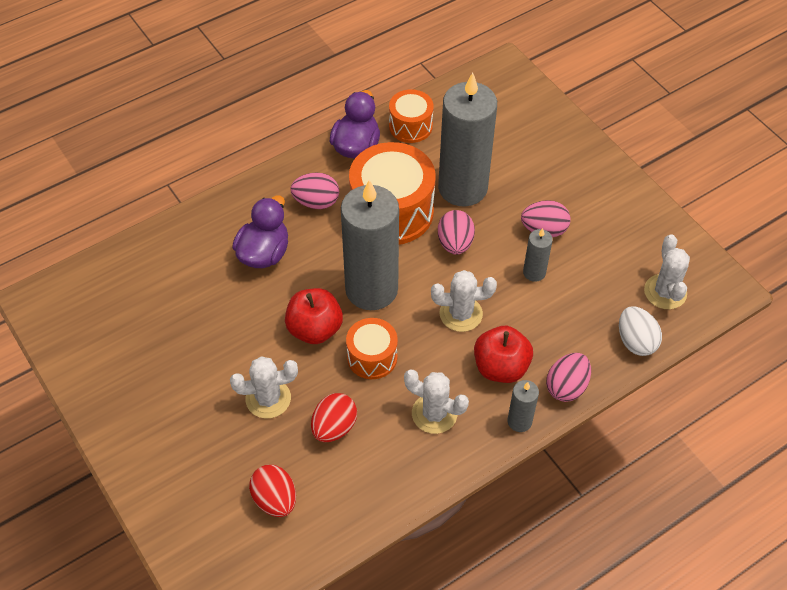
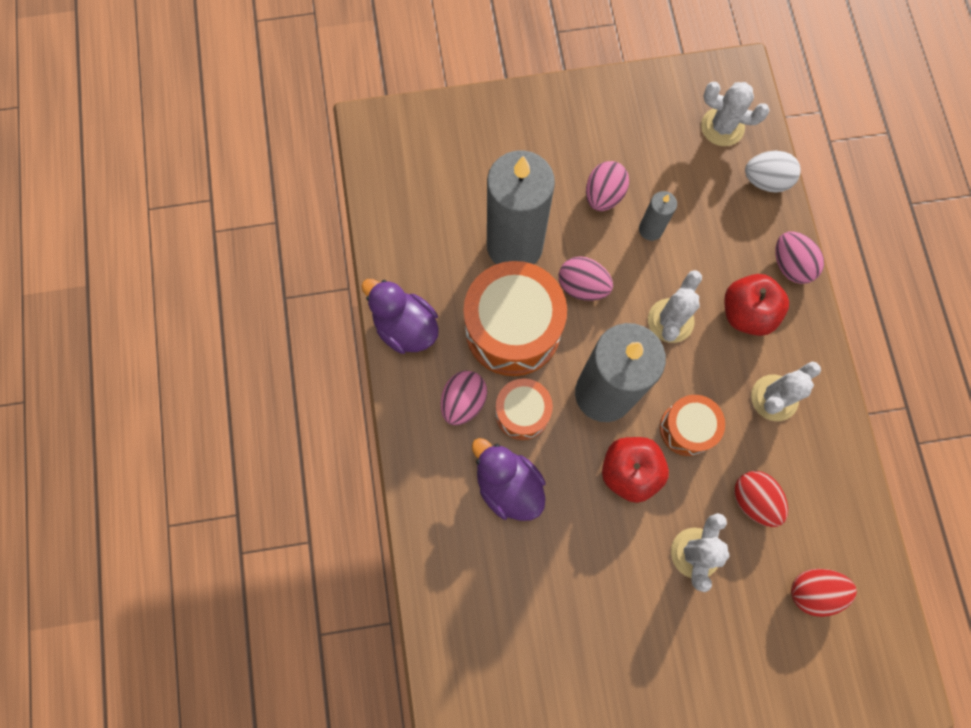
camera: 65 degrees left, 20 degrees up
orange drum [389,89,434,143] -> orange drum moved to [495,378,553,440]
grey candle [507,380,539,432] -> none

